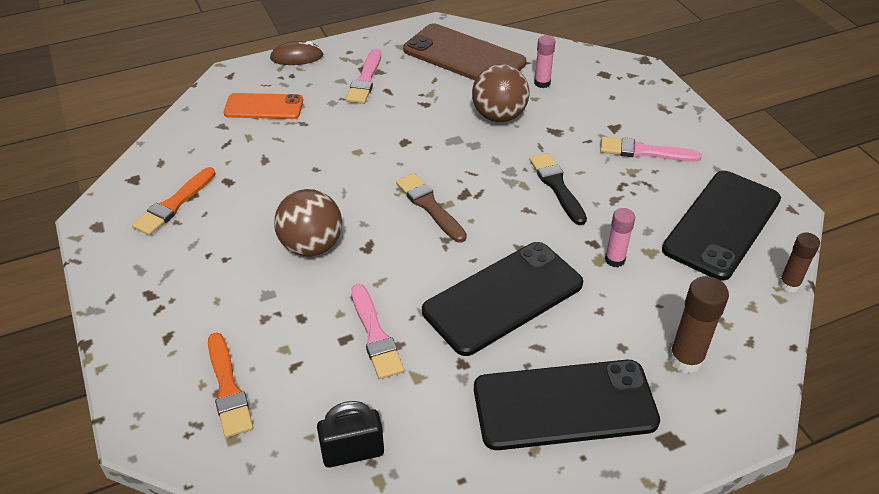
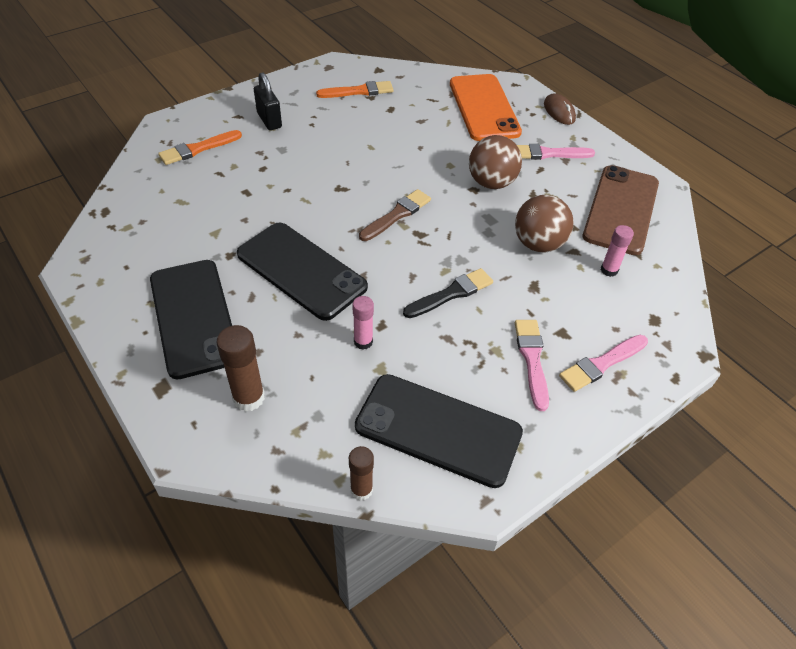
camera: 75 degrees right, 5 degrees up
orange brush [132,167,216,236] -> orange brush turned 150 degrees clockwise [316,81,394,98]
orange phone [224,93,303,119] -> orange phone [450,74,522,141], size x1.68
brown ball [274,189,342,256] -> brown ball moved to [469,135,522,189]
black padlock [317,401,384,468] -> black padlock moved to [254,73,282,130]
pink brush [351,284,404,379] -> pink brush moved to [559,335,648,392]

